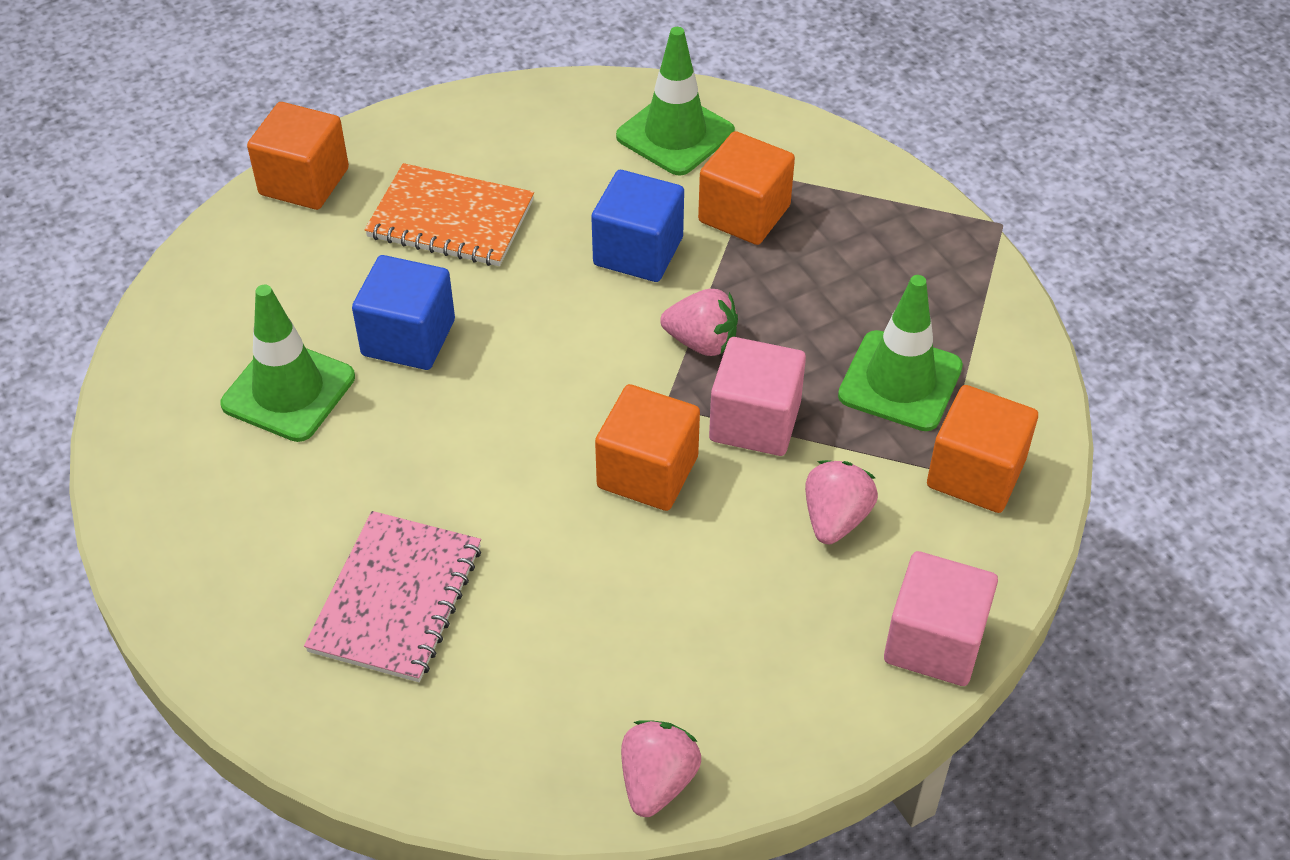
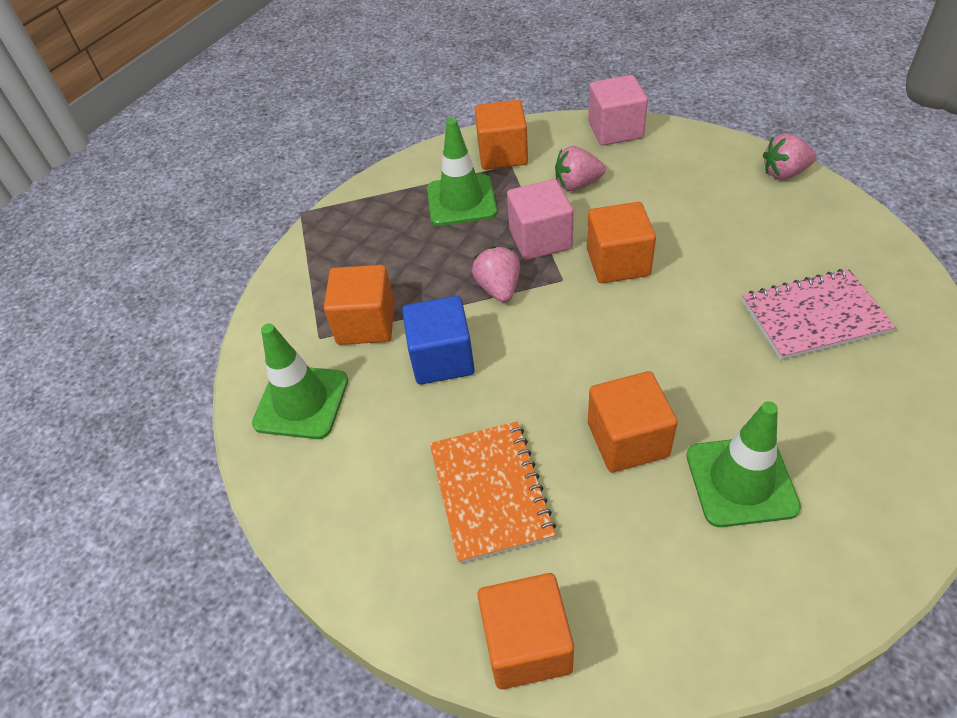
camera: 115 degrees left, 0 degrees up
blue cube [352,255,455,370] -> orange cube [588,371,678,472]

